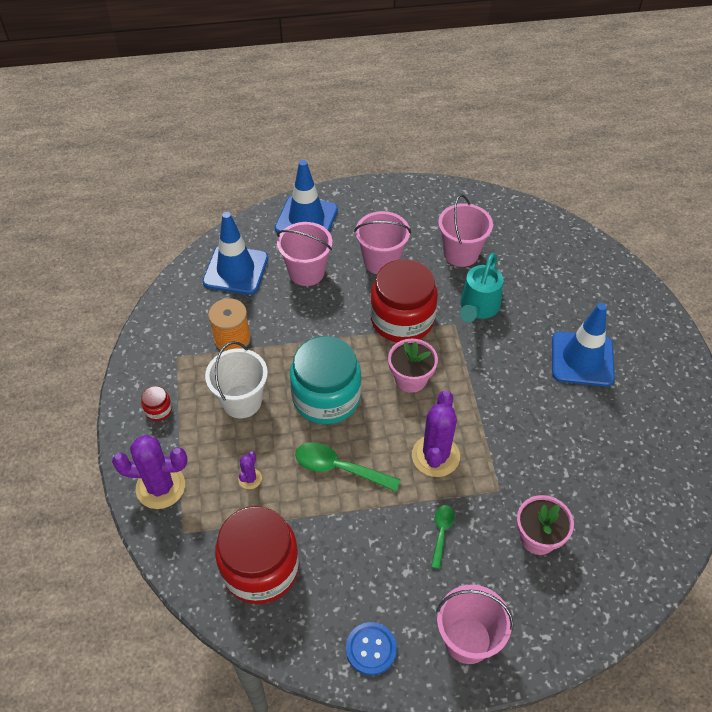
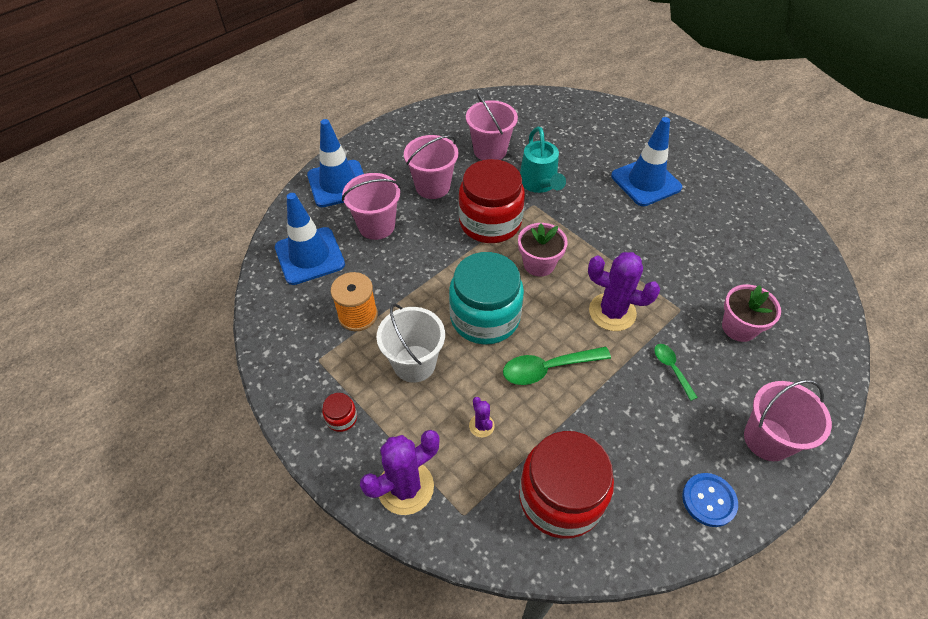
camera: 35 degrees left, 0 degrees up
purple cactus [412,390,460,477] -> purple cactus turned 45 degrees counterclockwise [588,252,660,331]

